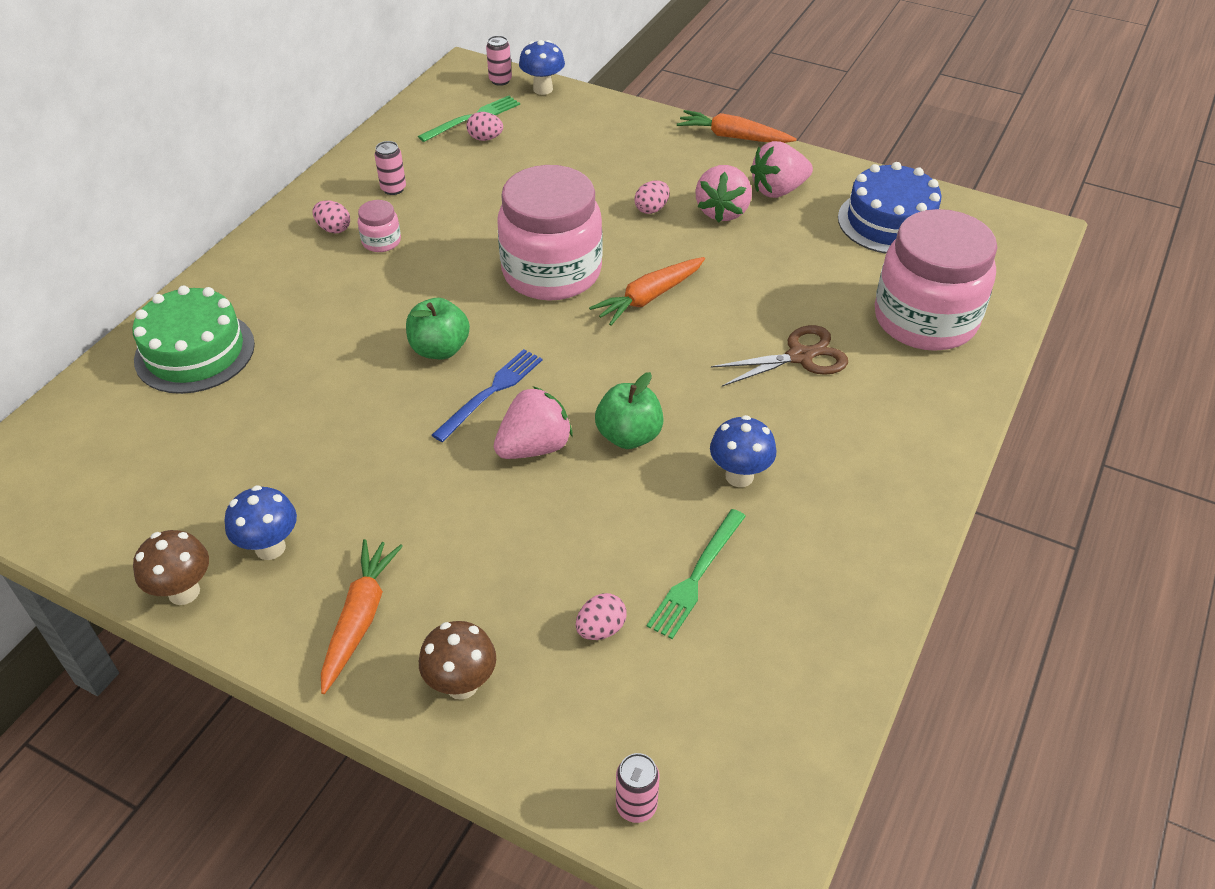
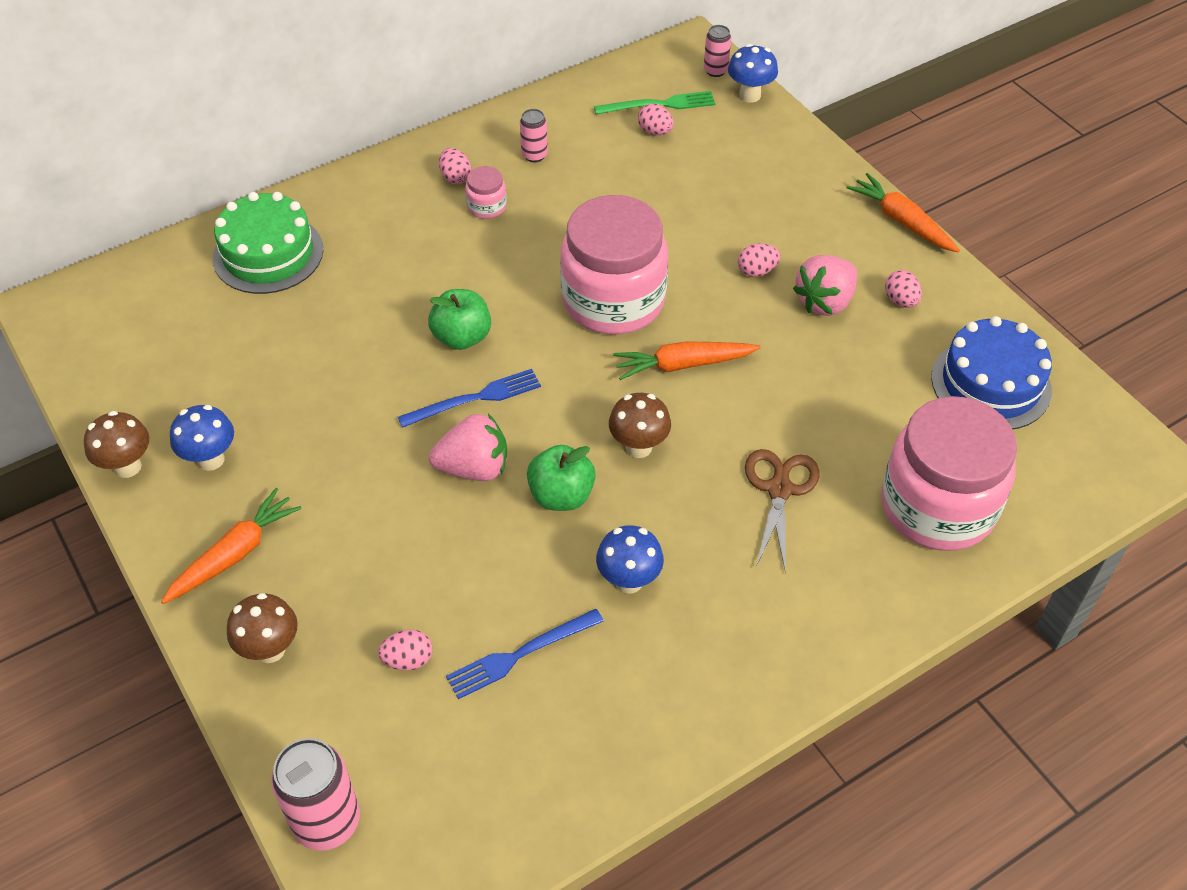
camera: 30 degrees right, 5 degrees up
pink can [616,753,660,823] -> pink can [271,738,360,851], size x1.82
green fork [647,509,746,639] -> blue fork [446,609,604,699]
brown scissors [711,325,848,387] -> brown scissors turned 90 degrees counterclockwise [745,449,820,574]
pink strawberry [750,141,813,198] -> pink egg [885,270,922,308]
none -> brown mushroom [609,393,671,458]

